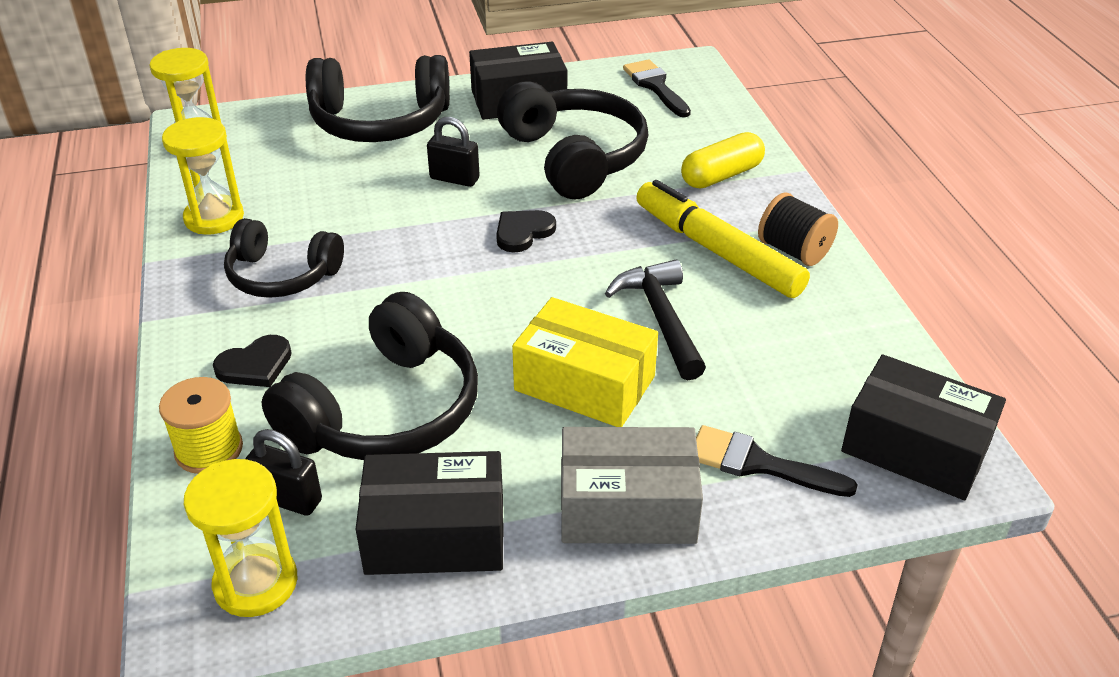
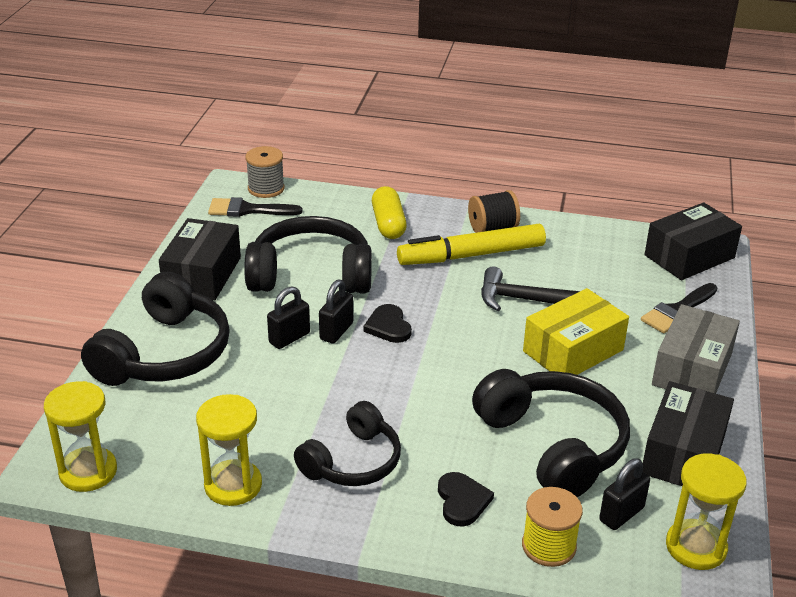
camera: 65 degrees left, 5 degrees down
none -> grey spool [245,146,285,198]
none -> black padlock [319,280,353,344]

